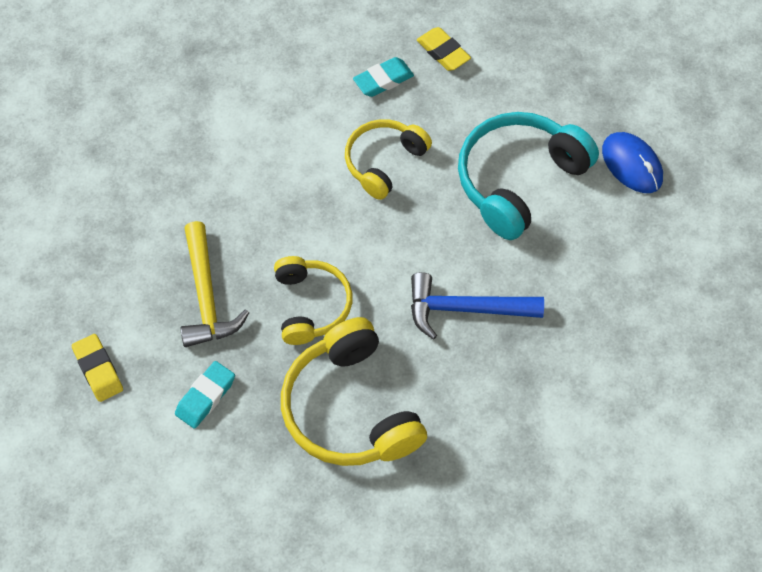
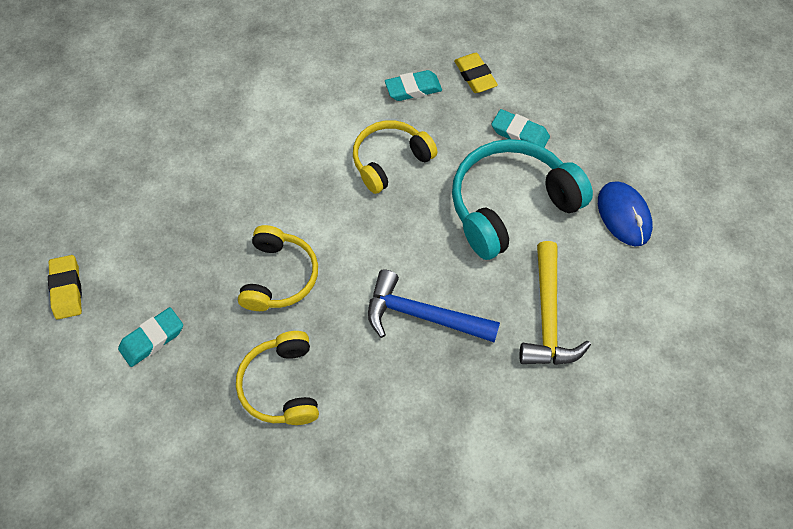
camera: 15 degrees right, 0 degrees up
yellow hammer [180,221,249,347] -> yellow hammer moved to [520,241,591,365]
yellow headphones [281,317,427,466] -> yellow headphones [236,331,319,425], size x0.63
none -> turquoise eraser [491,109,550,147]

